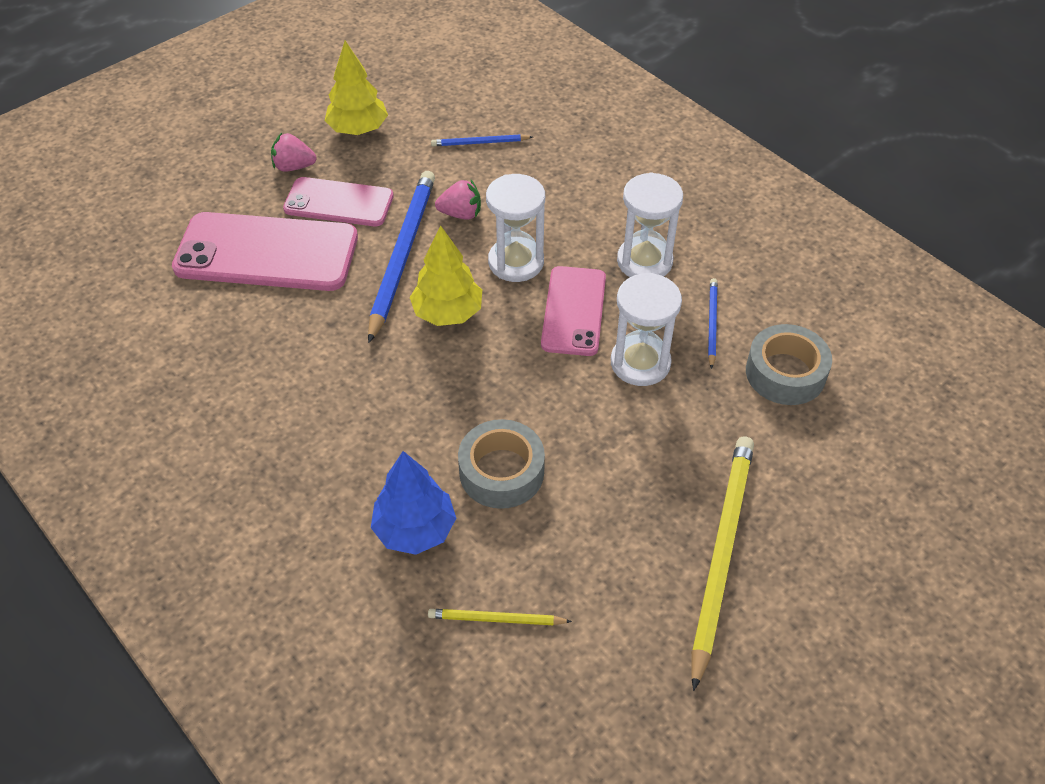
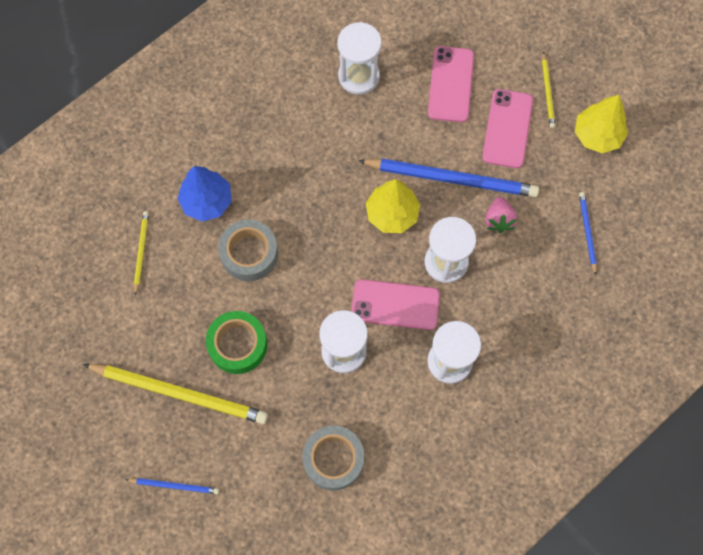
camera: 90 degrees right, 20 degrees up
pink phone [172,212,358,291] -> pink phone [428,46,474,122], size x0.62
pink strawberry [271,133,317,172] -> yellow pencil [542,51,555,128]
blue pencil [708,278,718,369] -> blue pencil moved to [125,478,219,494]
none -> green tape [206,311,267,374]
none -> white hourglass [337,22,382,95]

